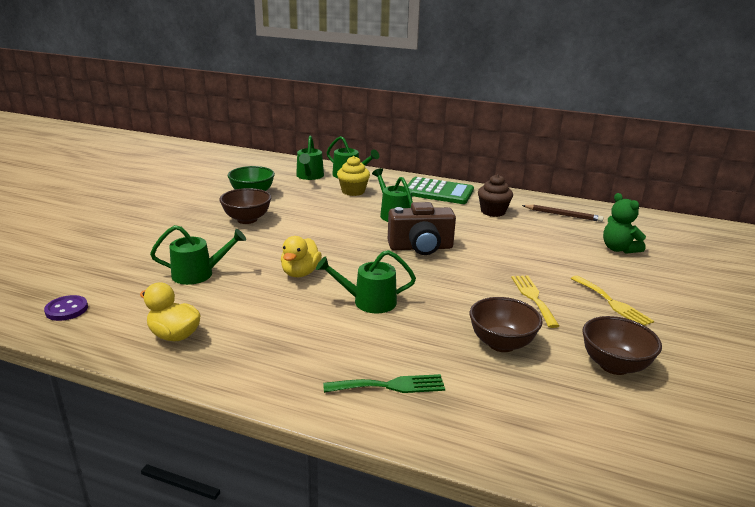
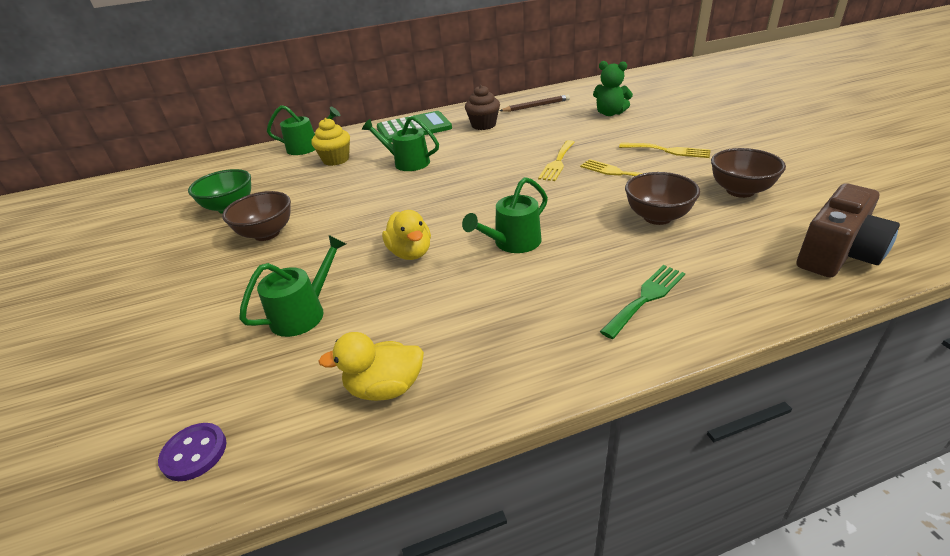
camera: 35 degrees left, 10 degrees up
green watering can [296,136,324,180] -> none
brown camera [388,202,456,255] -> brown camera moved to [797,183,900,278]
none -> yellow fork [538,140,575,181]

